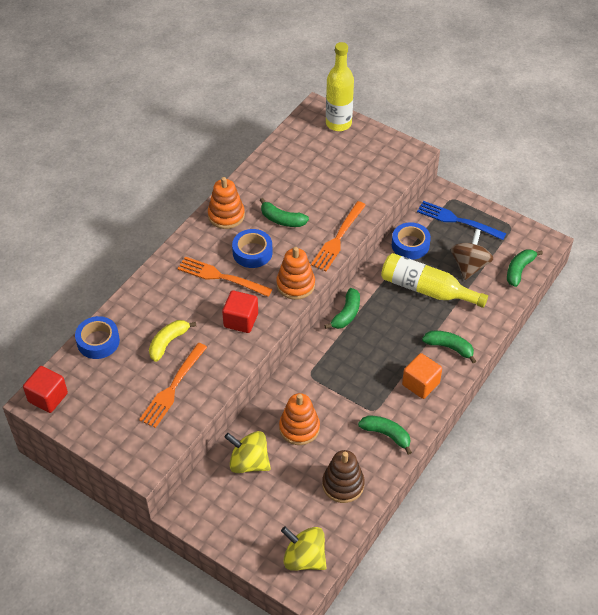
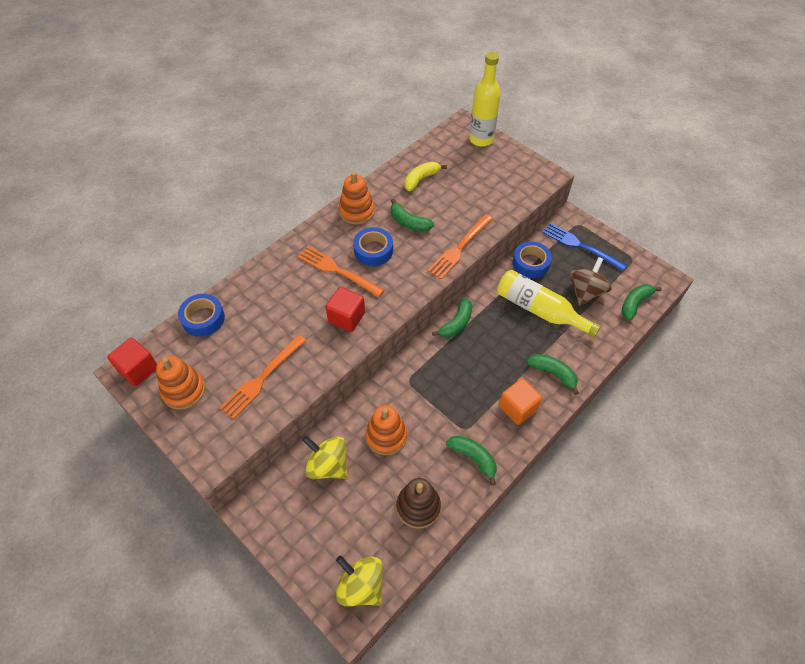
camera: 10 degrees right, 5 degrees up
yellow banana [149,320,196,362] -> yellow banana moved to [404,161,447,191]
orange stacking toy [276,247,315,300] -> orange stacking toy moved to [156,356,205,410]

